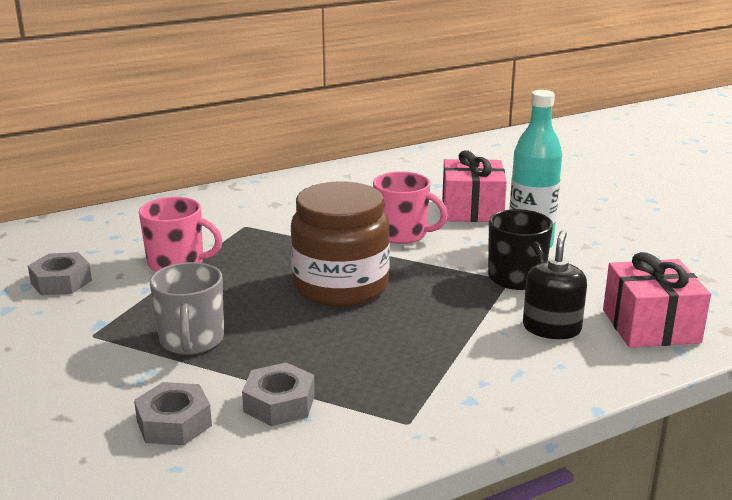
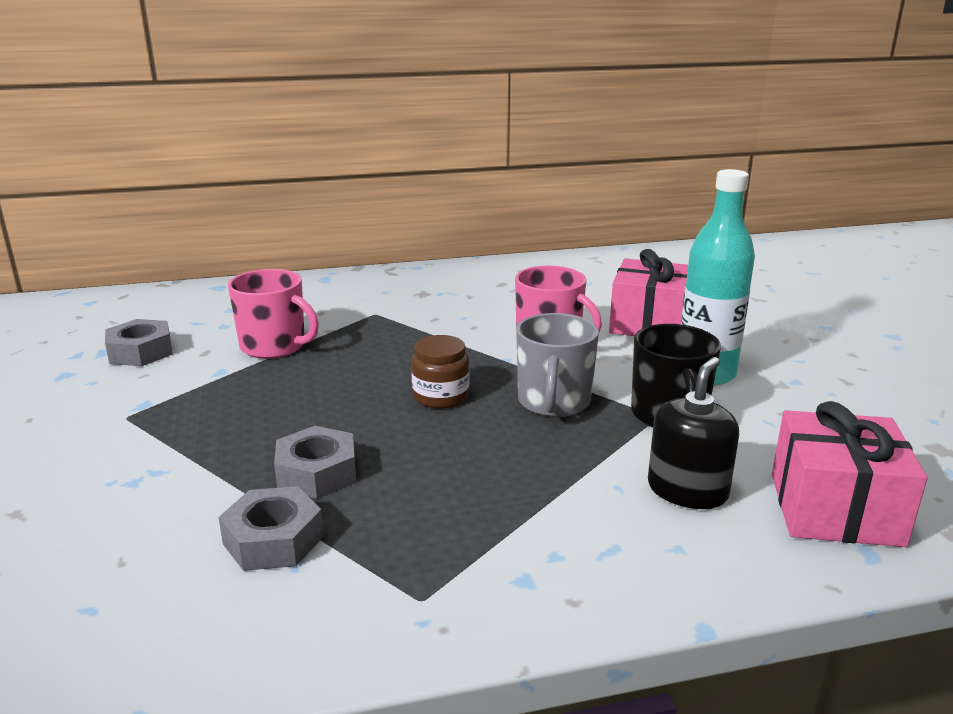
camera: 15 degrees right, 0 degrees up
grey nut [134,382,212,445] -> grey nut moved to [274,426,356,499]
grey mug [150,262,224,355] -> grey mug moved to [516,313,599,417]
brown jar [291,181,390,307] -> brown jar [411,335,470,409], size x0.47

